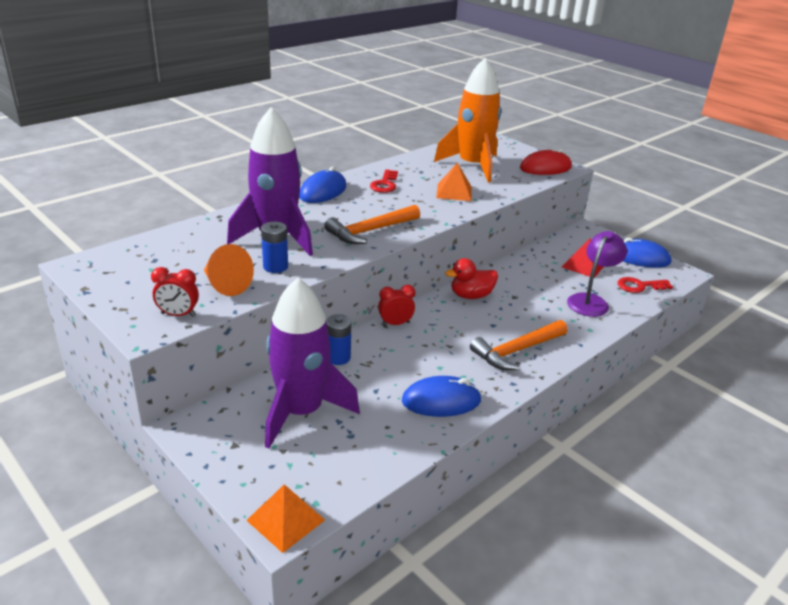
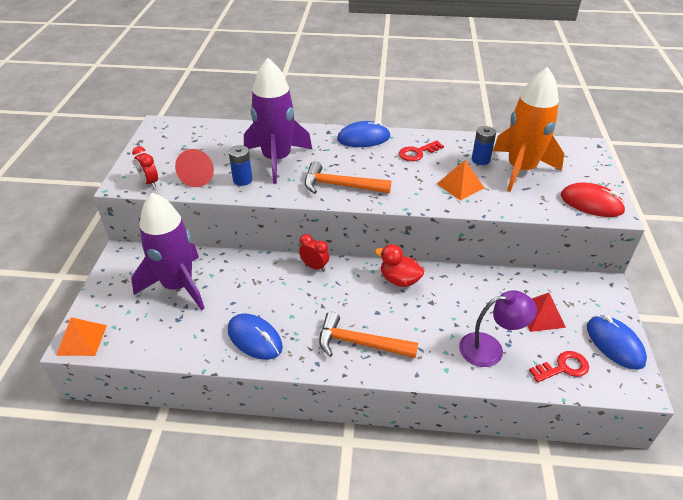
camera: 50 degrees right, 10 degrees up
orange cone [204,244,254,296] -> red cone [175,149,214,187]
blue battery [326,314,351,365] -> blue battery moved to [472,126,496,165]
red key [618,277,673,293] -> red key turned 120 degrees clockwise [529,351,589,382]

